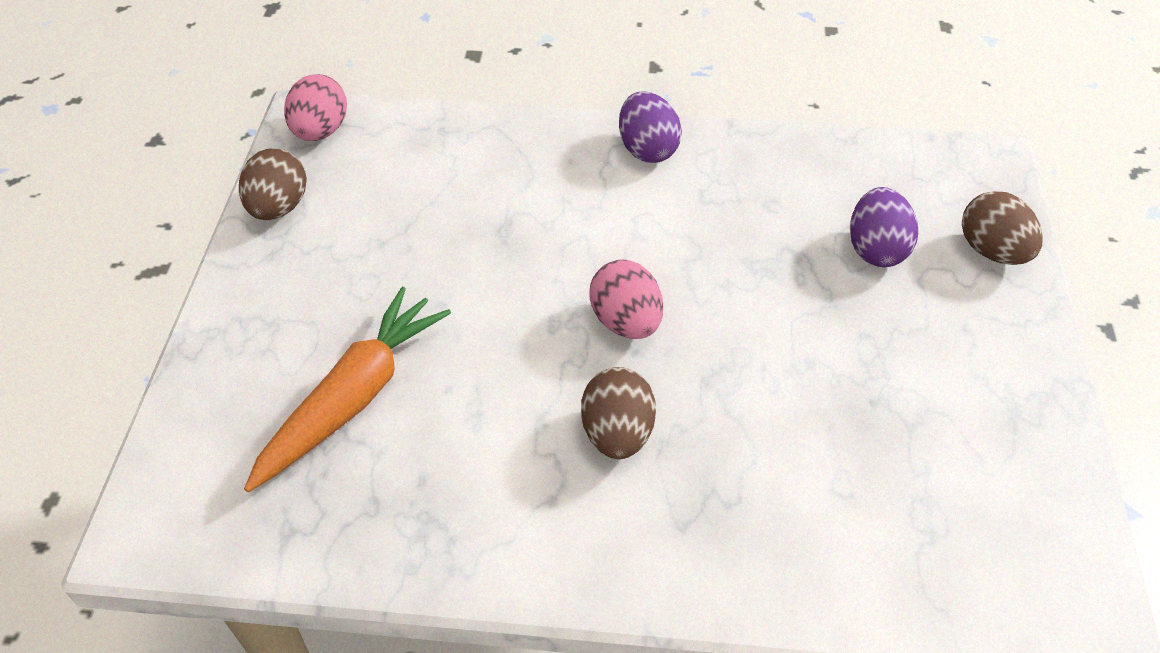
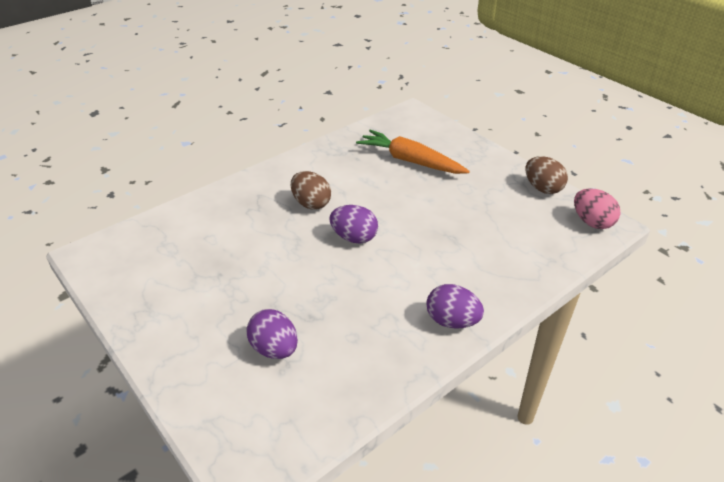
camera: 135 degrees right, 10 degrees down
orange carrot [244,287,451,492] -> orange carrot turned 135 degrees clockwise [356,130,470,174]
pink egg [589,259,663,339] -> purple egg [329,205,378,243]
brown egg [962,191,1043,265] -> none

